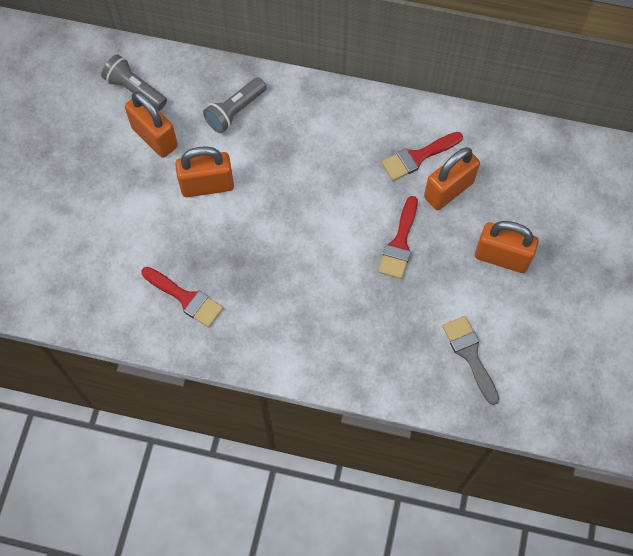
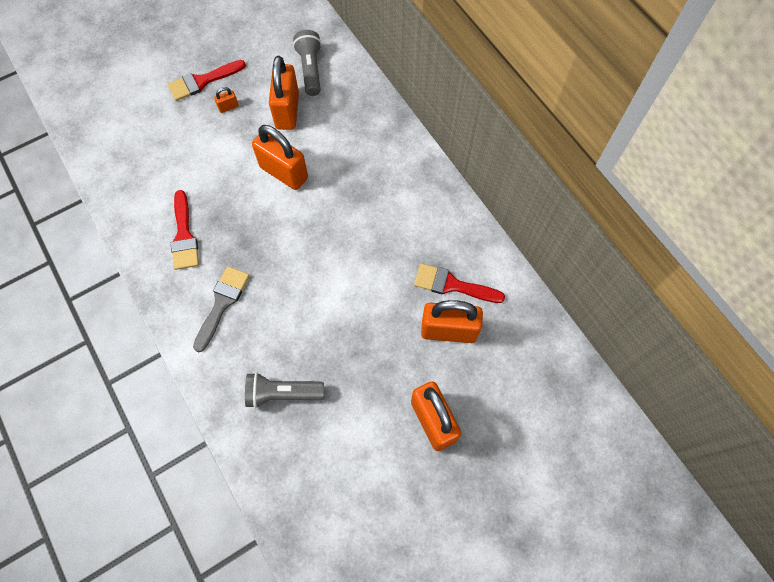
camera: 45 degrees right, 0 degrees up
grey flashlight [203,77,266,133] -> grey flashlight moved to [245,372,324,409]
red brush [378,196,418,279] -> red brush moved to [168,60,246,101]
grey brush [443,316,499,405] -> grey brush moved to [193,266,250,352]
none -> orange padlock [214,87,239,113]

